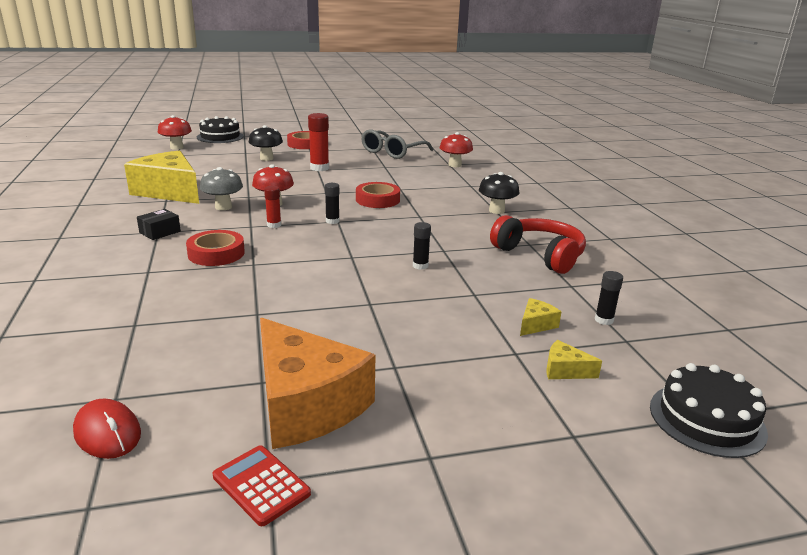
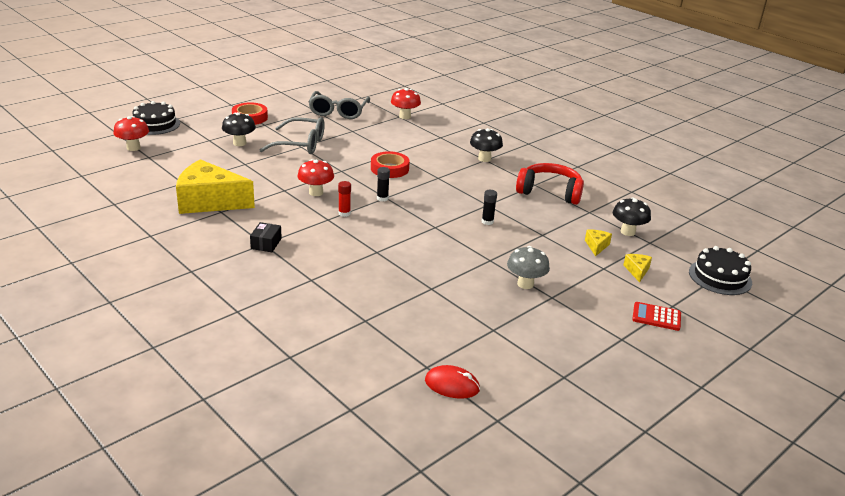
camera: 30 degrees left, 5 degrees up
red tape [186,230,245,266] -> none
grey mushroom [200,167,243,210] -> grey mushroom moved to [507,246,550,289]
red calculator [213,445,311,526] -> red calculator moved to [632,302,681,331]
orange cheese [260,318,375,449] -> none
red glue stick [308,113,329,171] -> grey glasses [260,117,325,154]
yellow cheese [546,340,602,379] -> yellow cheese turned 105 degrees clockwise [623,254,652,282]
black glue stick [595,271,623,325] -> black mushroom [613,197,651,236]

